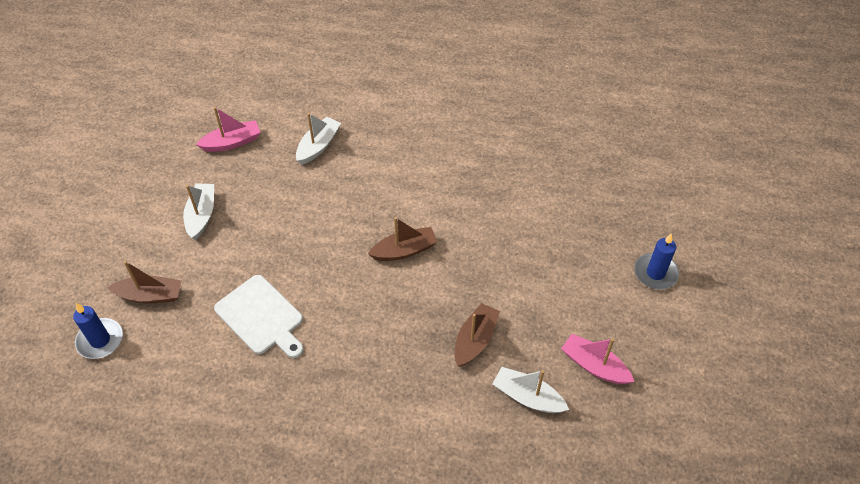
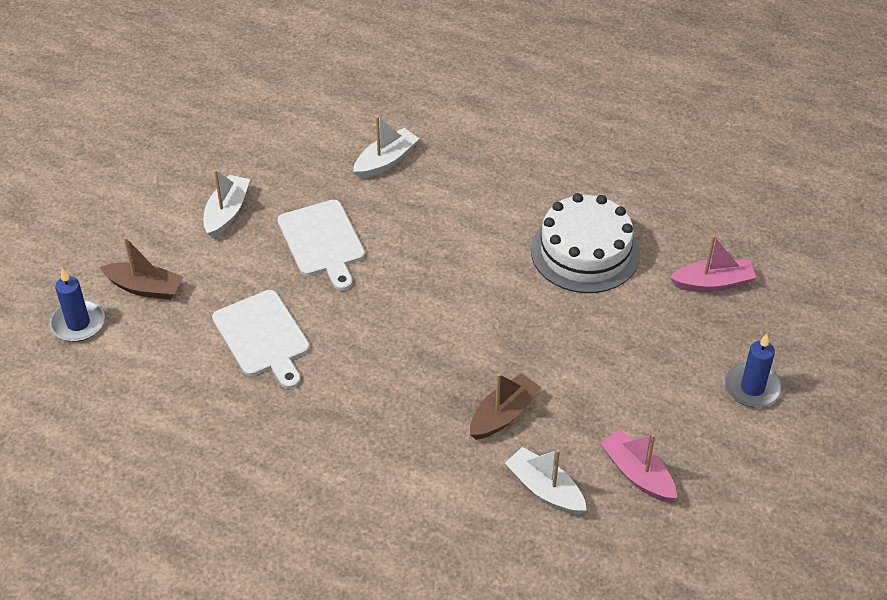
camera: 15 degrees right, 5 degrees down
pink boat [196,107,261,152] -> pink boat moved to [670,235,756,292]
brown boat [368,217,438,261] -> none
none -> white cutting board [277,200,365,291]
none -> white cake [531,193,640,293]

